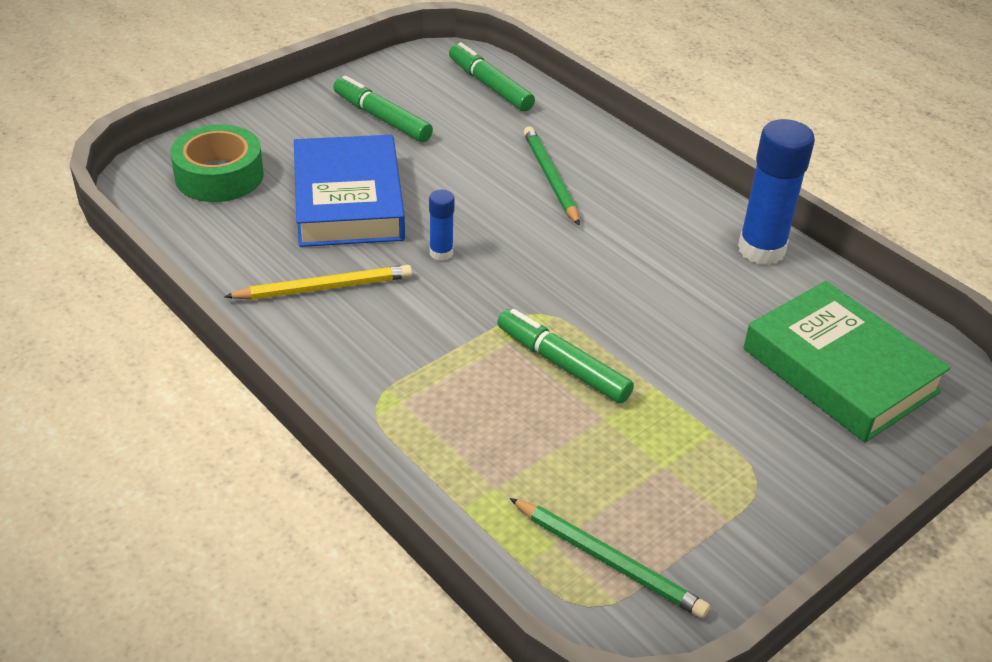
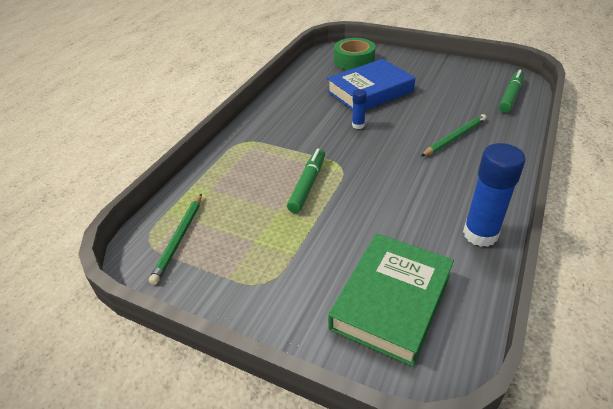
camera: 70 degrees right, 0 degrees up
yellow pencil [224,265,412,300] -> none
green marker [333,75,433,142] -> none

